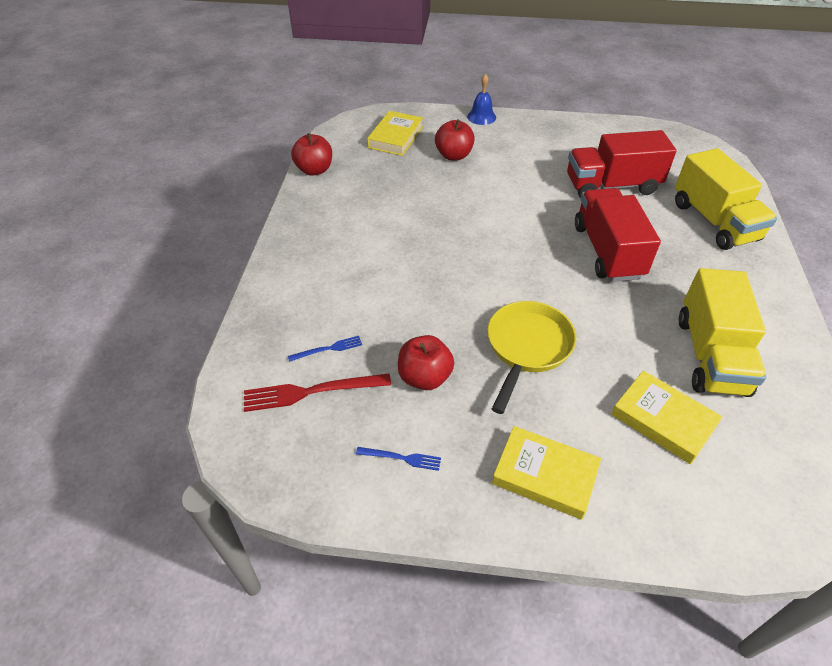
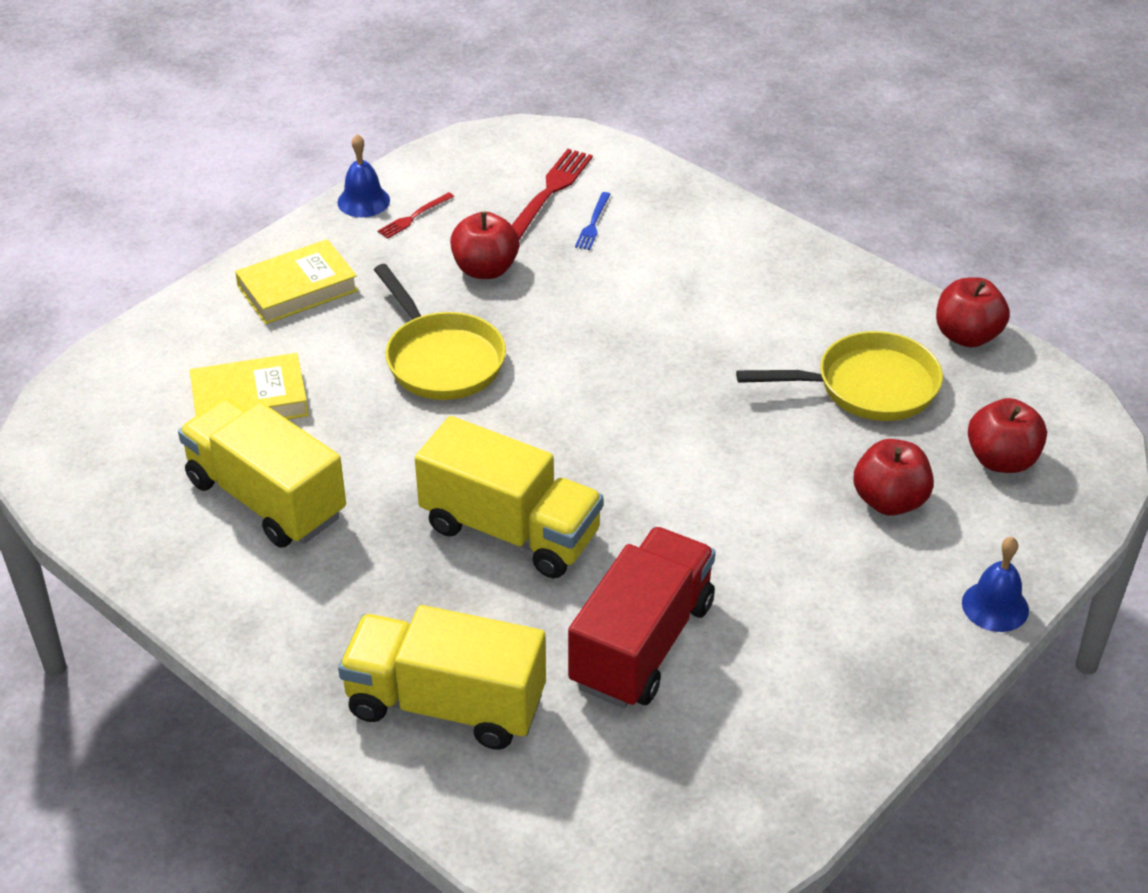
camera: 125 degrees right, 5 degrees down
blue fork [356,447,441,471] -> red fork [377,192,454,239]
yellow book [367,111,423,156] -> red apple [968,398,1047,473]
red truck [575,188,661,282] -> yellow truck [415,416,603,578]
none -> blue bell [337,134,390,217]
none -> yellow pan [736,331,943,421]

